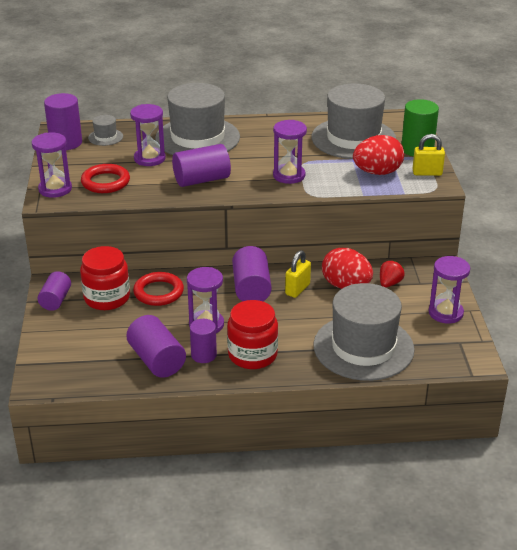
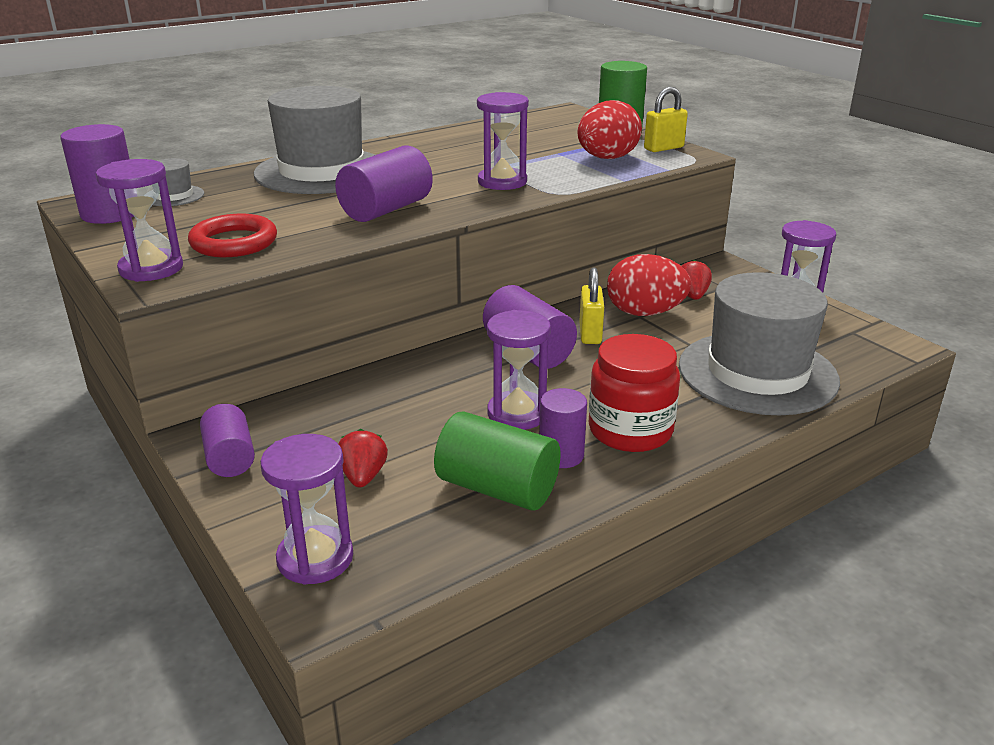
camera: 30 degrees left, 5 degrees down
red jar [80,246,130,310] -> none
purple cylinder [126,315,186,378] -> green cylinder [434,411,561,511]
purple hourglass [130,104,166,166] -> purple hourglass moved to [260,434,353,585]
red ring [133,272,184,306] -> none
grey hat [311,83,396,159] -> none
none -> red strawberry [338,429,388,487]

